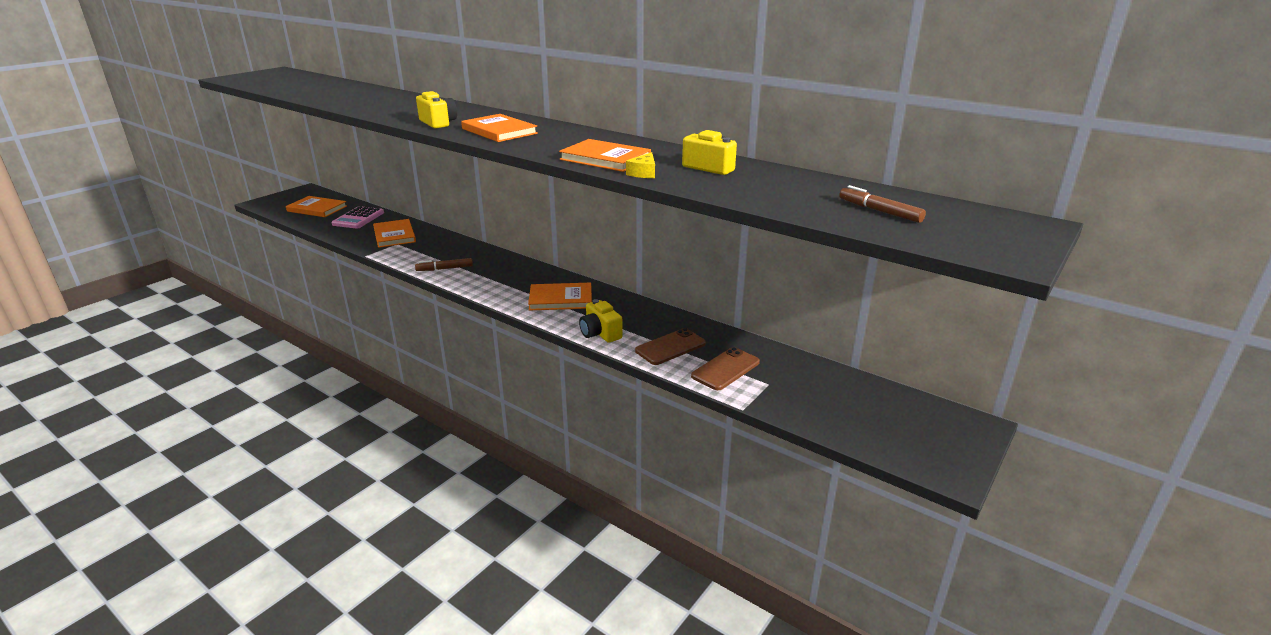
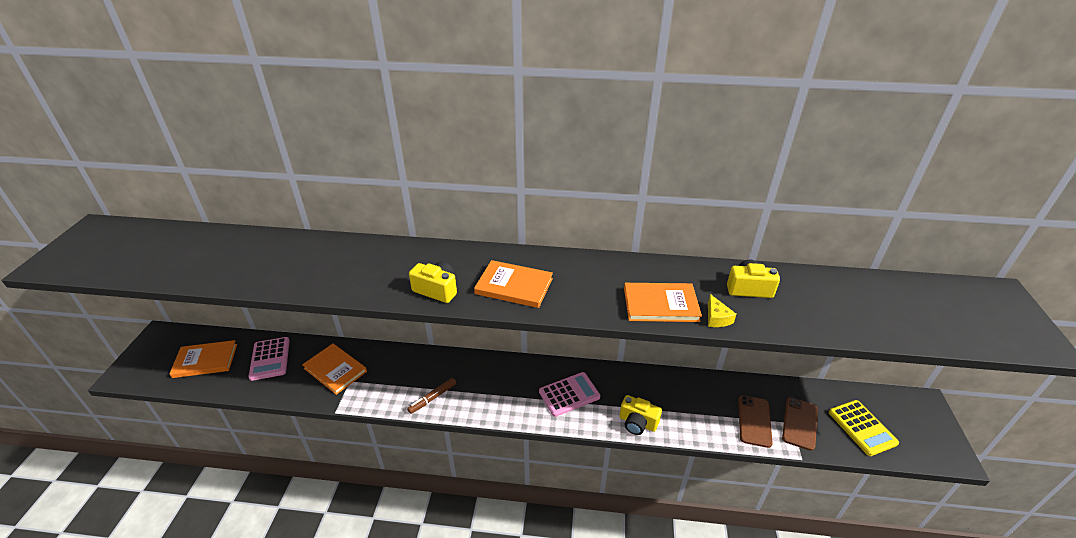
camera: 30 degrees left, 10 degrees up
orange book [528,283,592,311] -> pink calculator [539,372,600,417]
brown phone [635,328,706,365] -> brown phone moved to [782,397,818,451]
brown marker [839,185,926,223] -> none
none -> yellow calculator [829,400,899,456]

